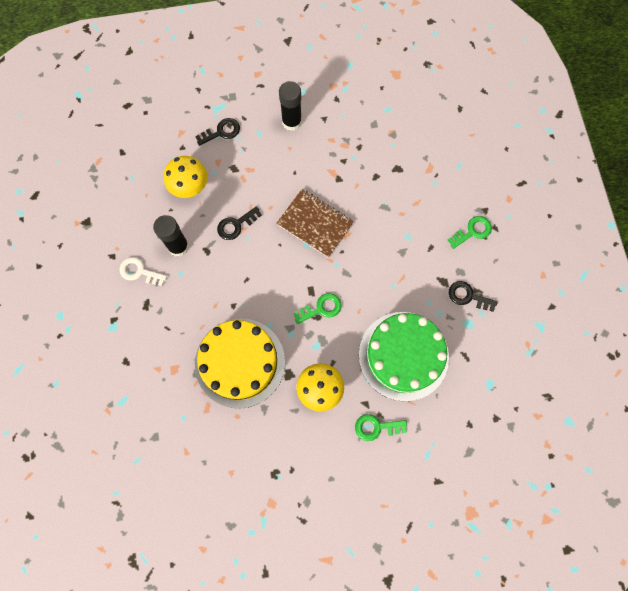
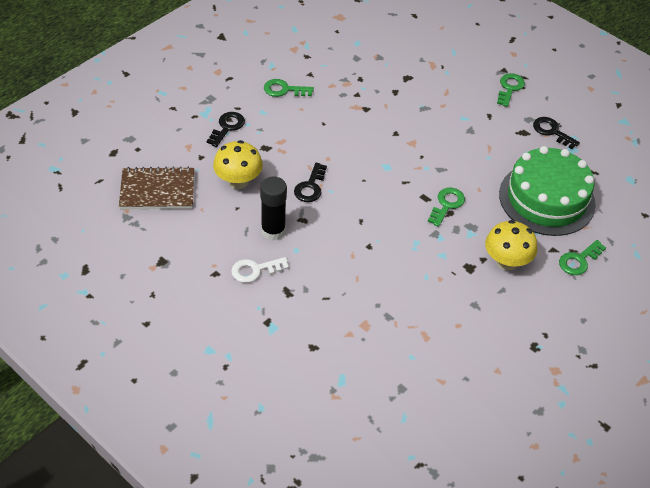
camera: 40 degrees left, 25 degrees down
yellow cake [195,318,285,409] -> none
brown notebook [276,189,354,258] -> brown notebook moved to [119,166,194,209]
black glue stick [279,81,302,131] -> green key [264,79,314,97]
black key [449,281,498,312] -> black key turned 60 degrees clockwise [533,117,580,149]

